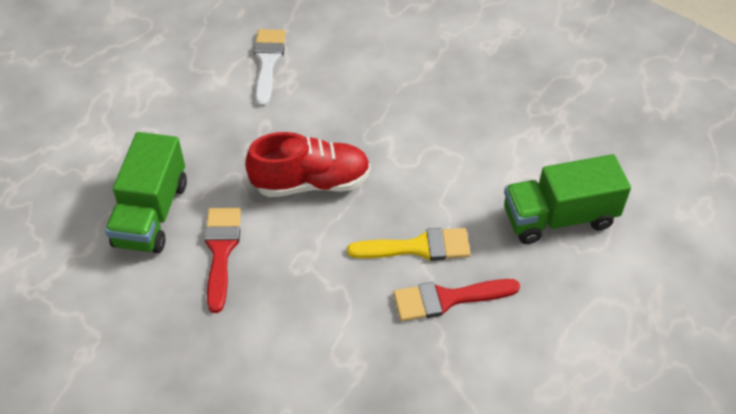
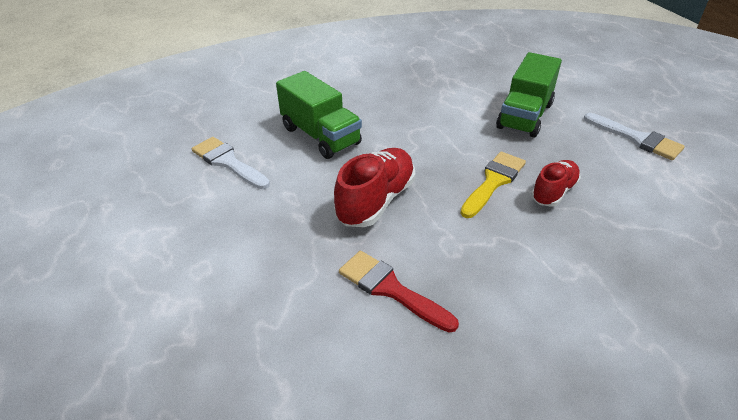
camera: 50 degrees left, 10 degrees down
green truck [105,132,187,253] -> green truck moved to [276,71,362,159]
red brush [393,279,520,321] -> red shoe [531,160,581,207]
none -> white brush [584,113,685,160]

